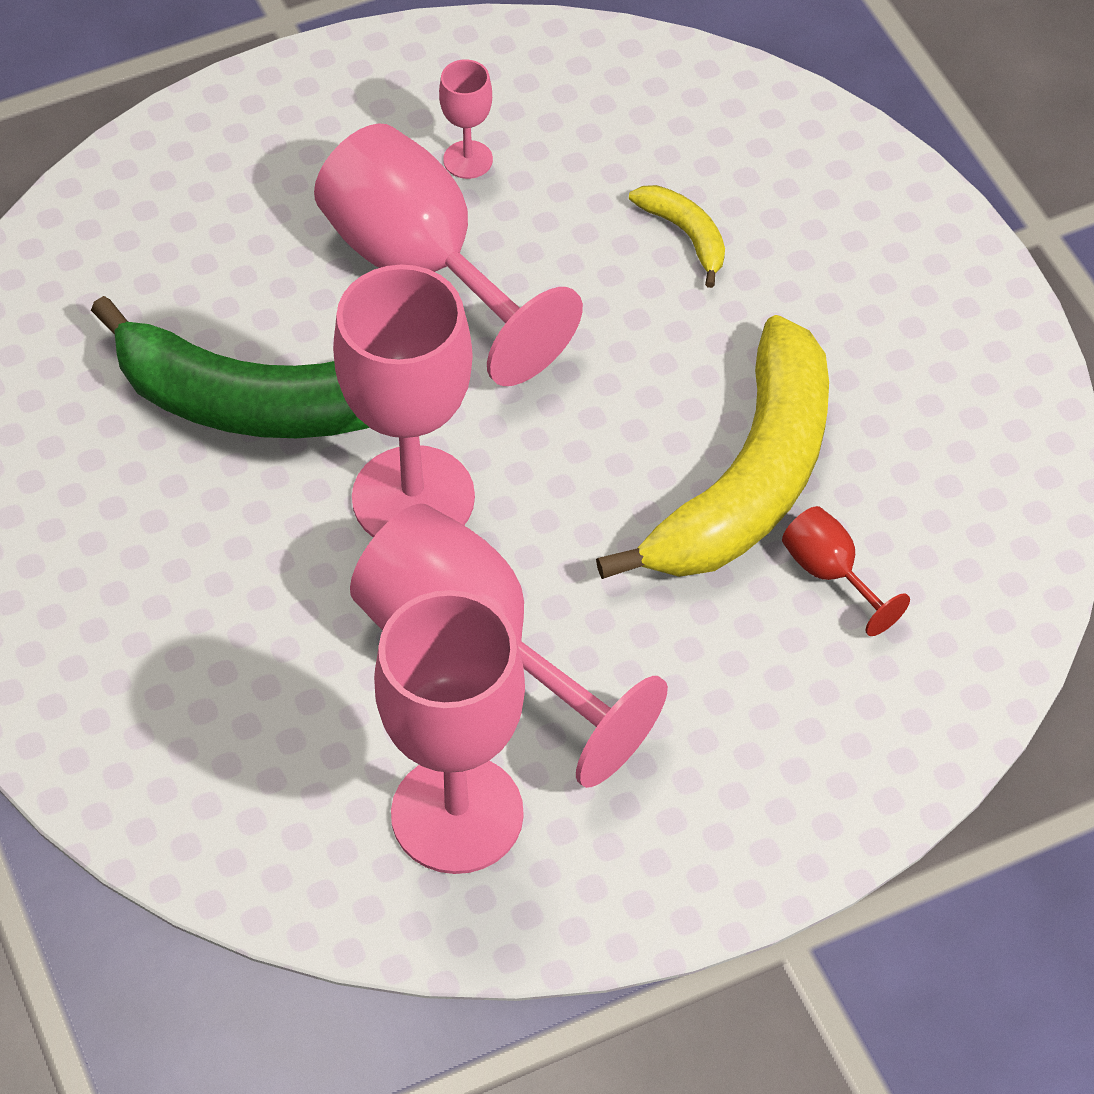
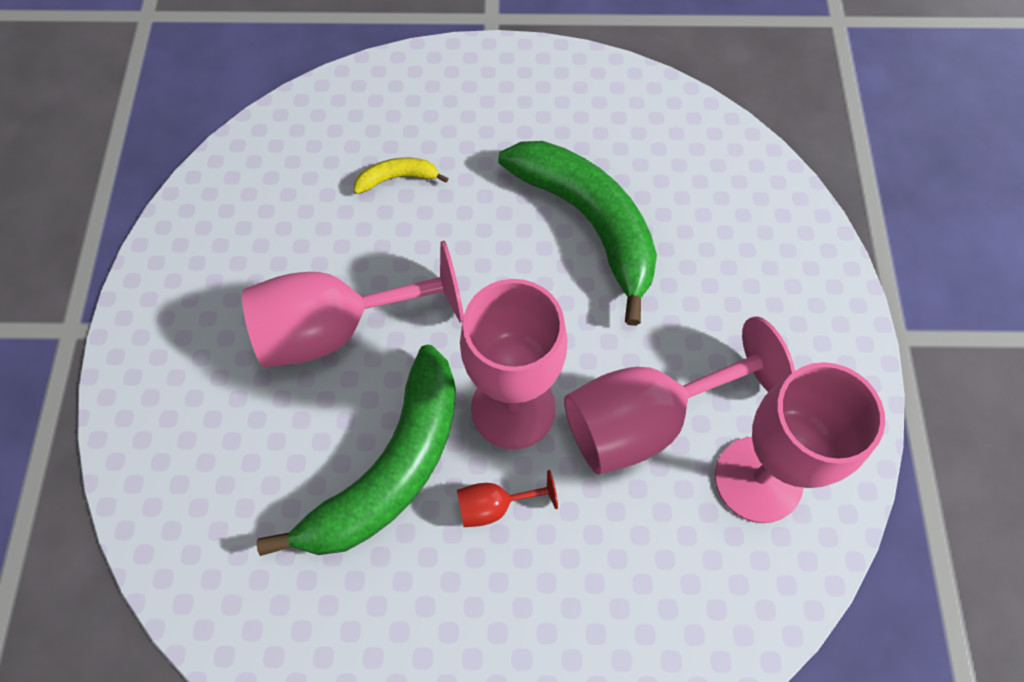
camera: 65 degrees left, 10 degrees up
pink goblet [439,59,493,179] -> none
yellow banana [596,315,829,579] -> green banana [498,141,657,326]
red goblet [782,506,910,636] -> red goblet moved to [457,470,558,527]

